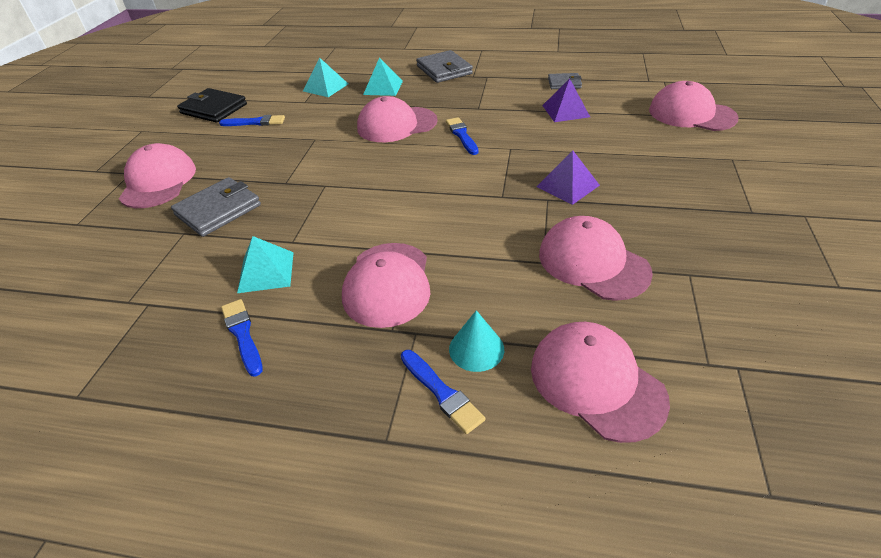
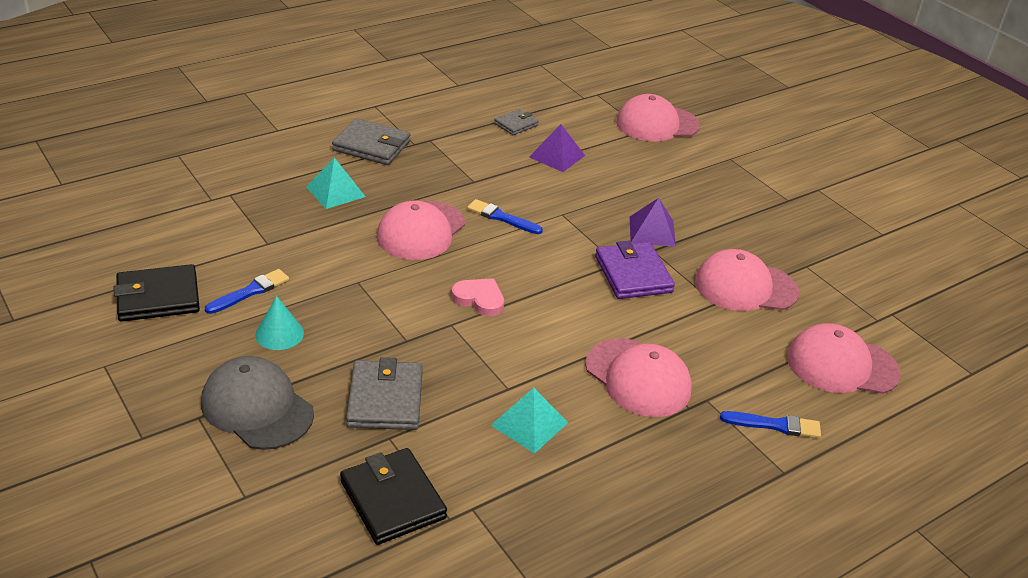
camera: 50 degrees left, 5 degrees down
pink cap [119,143,196,208] -> grey cap [201,356,314,450]
blue brush [221,299,263,377] -> none
turquoise pyramid [303,58,348,97] -> none
turquoise cone [449,310,504,372] -> turquoise cone moved to [255,296,304,350]
none -> black wallet [340,448,447,545]
none -> pink heart [452,278,504,316]
none -> purple wallet [595,241,675,299]

